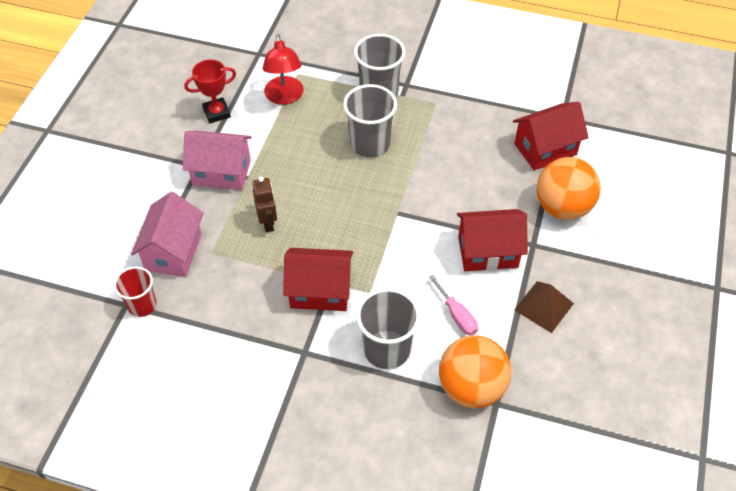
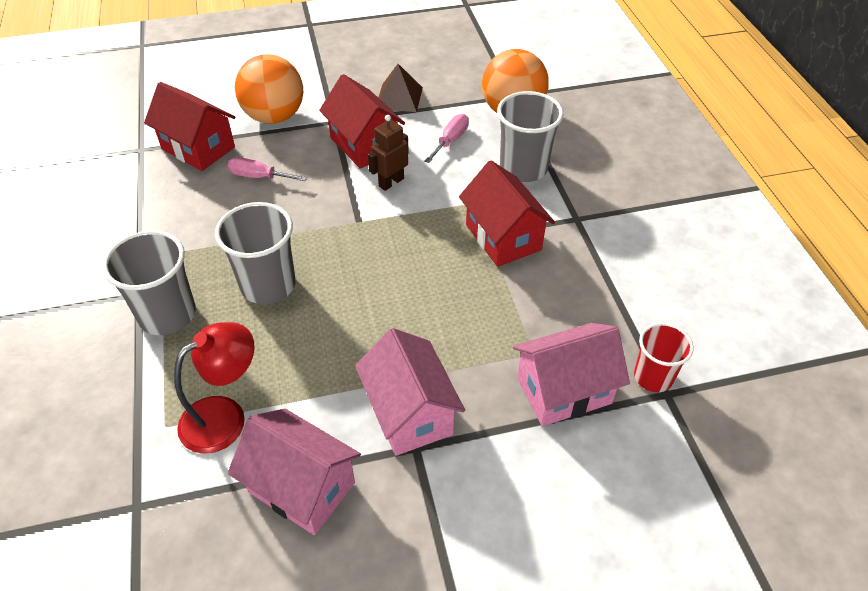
camera: 120 degrees left, 5 degrees down
red trophy [184,59,236,123] -> pink house [228,409,361,535]
brown robot [253,177,277,232] -> brown robot moved to [368,115,409,191]
none -> pink screwdriver [227,157,307,181]

